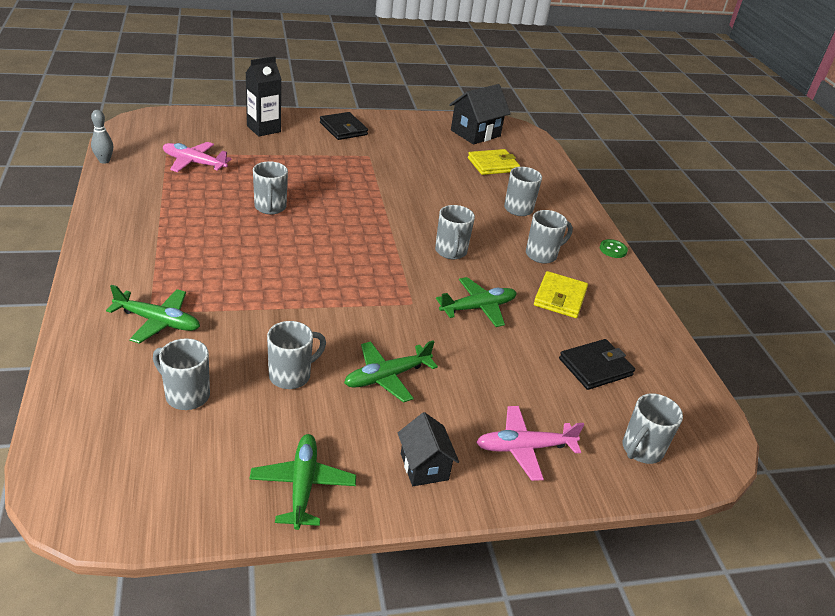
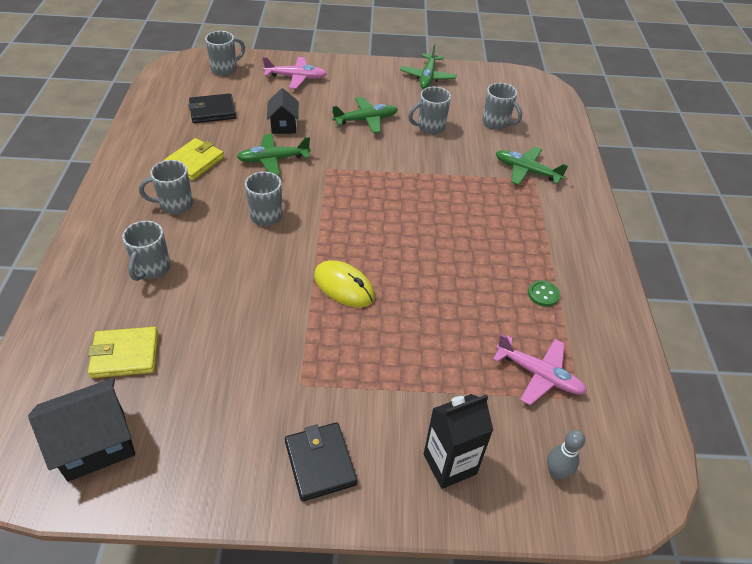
camera: 165 degrees left, 10 degrees up
grey bowling pin [91,110,113,164] -> grey bowling pin moved to [547,430,585,480]
grey mug [253,161,288,214] -> none
black house [398,412,459,486] -> black house moved to [267,88,299,134]
green button [600,239,628,258] -> green button moved to [528,280,560,307]
none -> yellow mouse [314,260,375,308]

